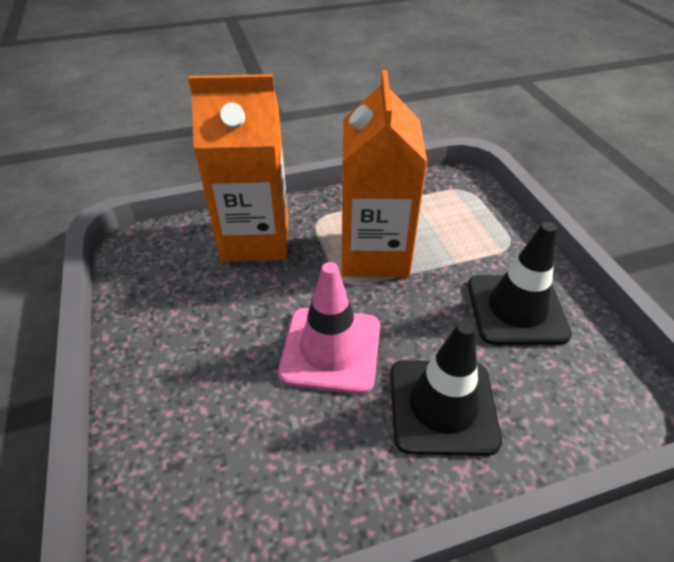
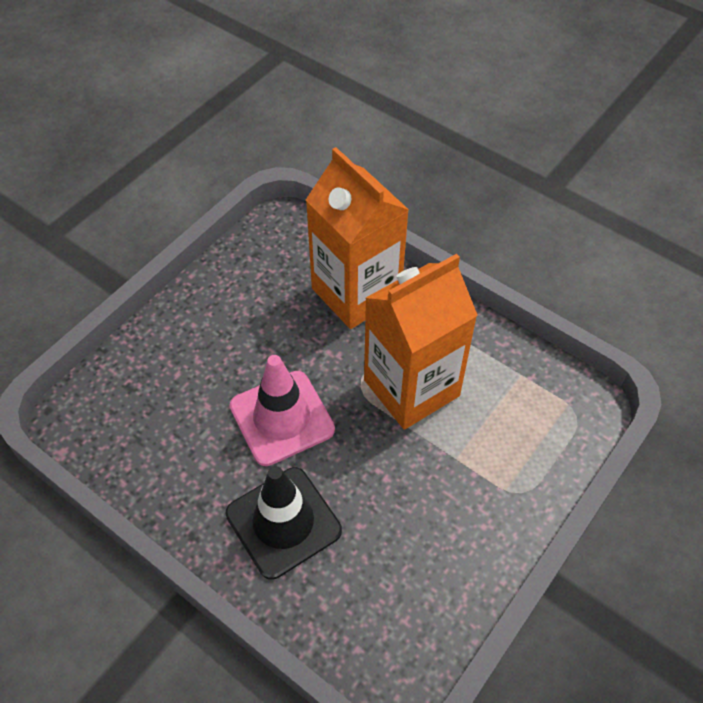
camera: 55 degrees right, 10 degrees up
black traffic cone [468,222,572,345] -> none

